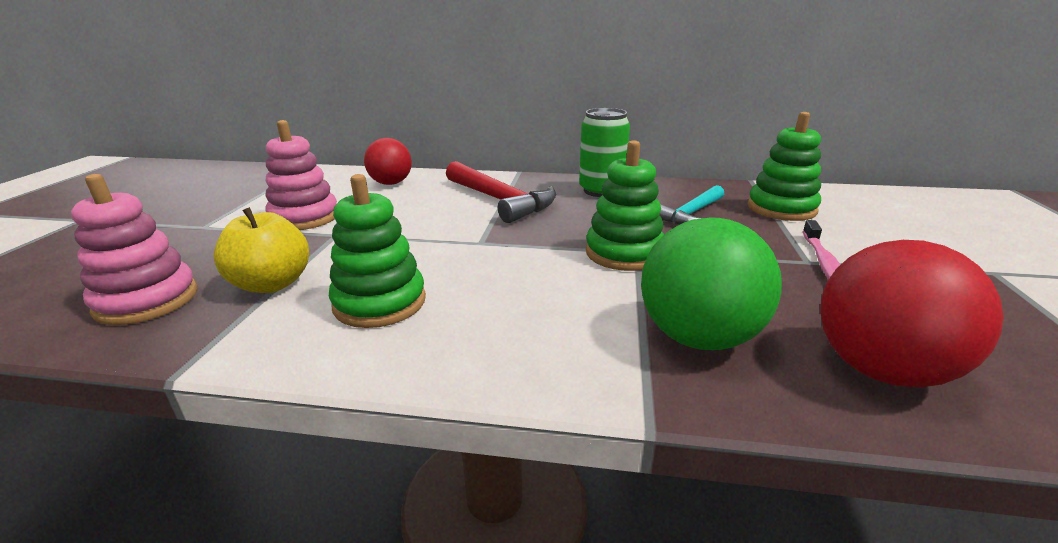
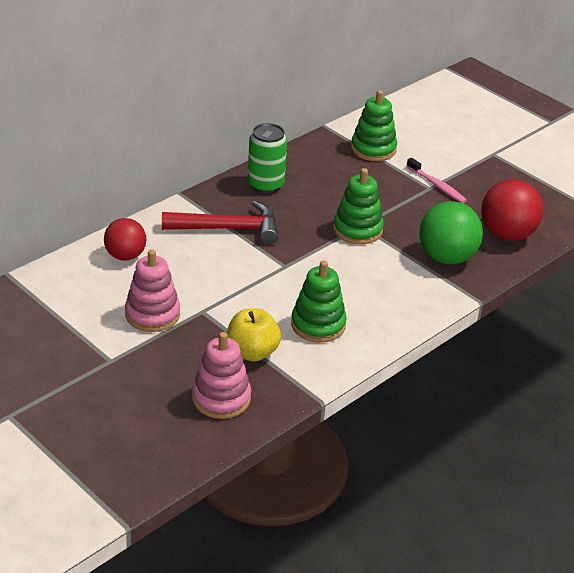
camera: 55 degrees left, 10 degrees up
turquoise hammer [659,185,724,225] -> none

